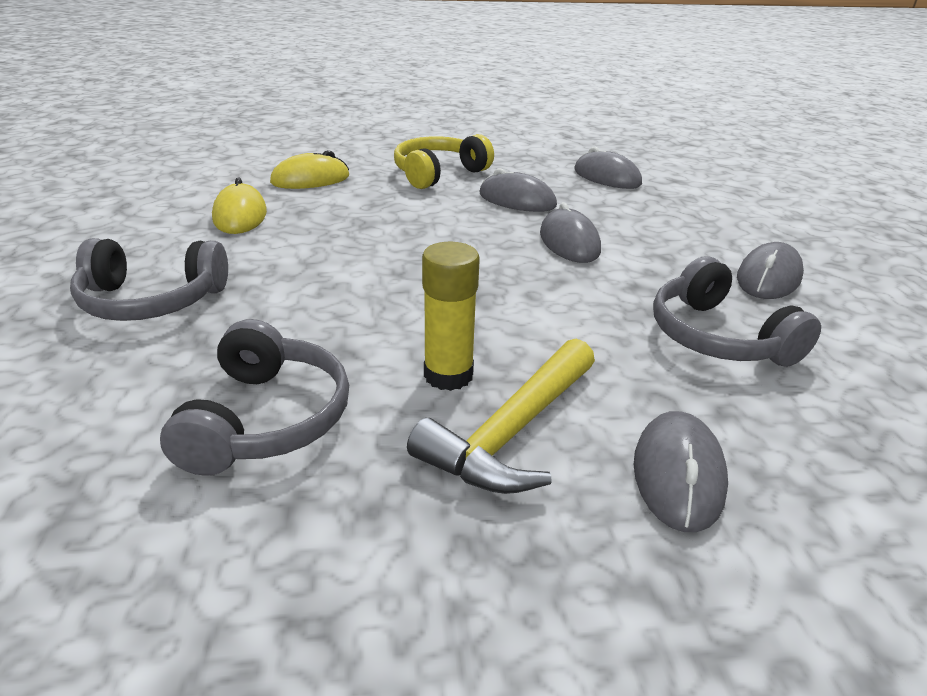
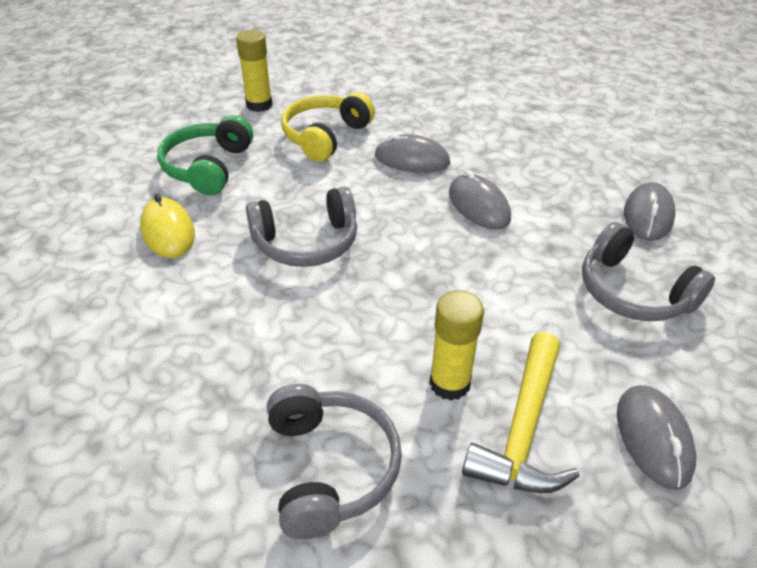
camera: 15 degrees left, 10 degrees up
grey headphones [70,238,228,321] -> grey headphones moved to [246,187,357,267]
yellow mouse [270,150,349,189] -> green headphones [157,115,253,195]
grey mouse [574,147,642,189] -> none
none -> yellow glue stick [236,30,273,112]

